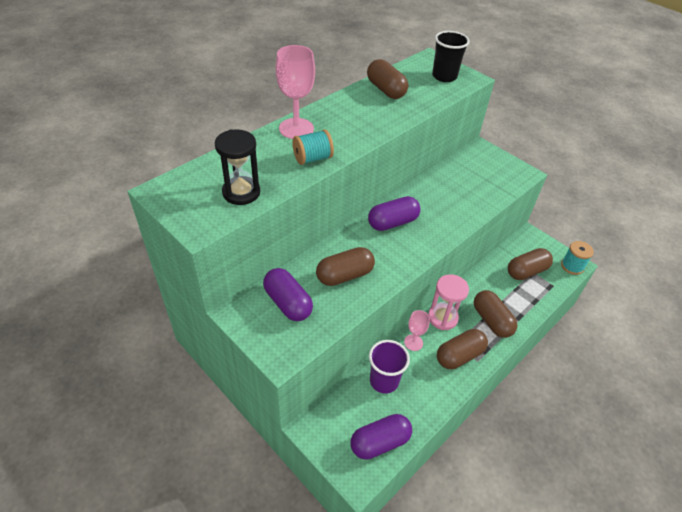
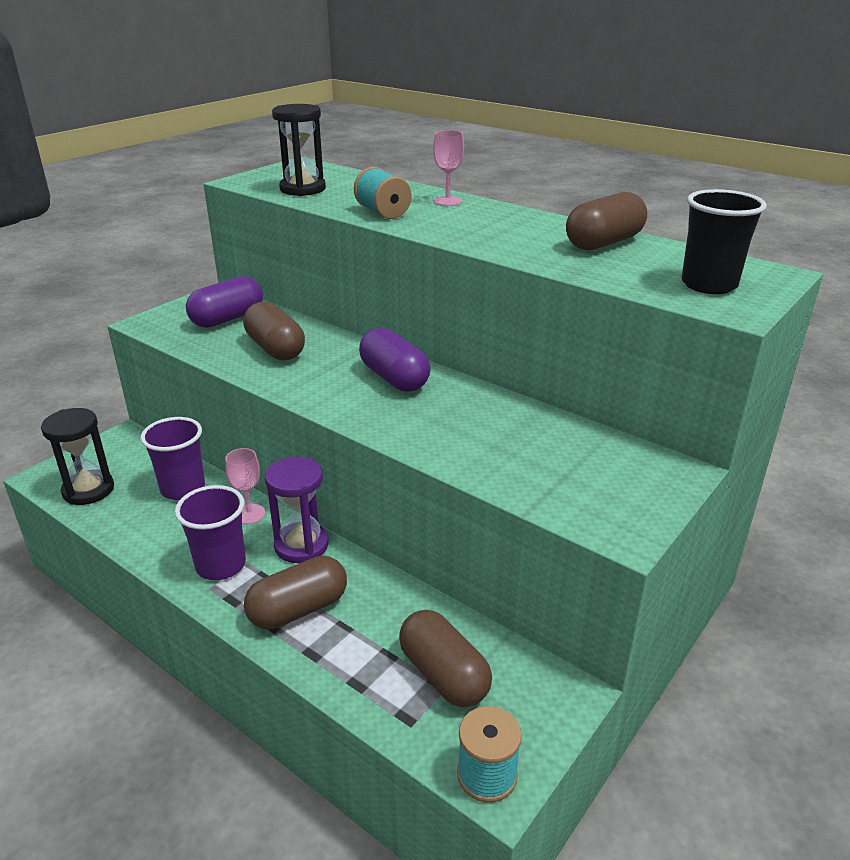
camera: 85 degrees right, 15 degrees down
pink goblet [276,45,315,139] -> pink goblet [433,130,464,206], size x0.57
purple capsule [350,414,412,460] -> black hourglass [41,408,114,505]
pink hourglass [428,274,469,330] -> purple hourglass [265,457,328,563]
brown capsule [437,329,488,369] -> purple cup [175,485,246,580]

